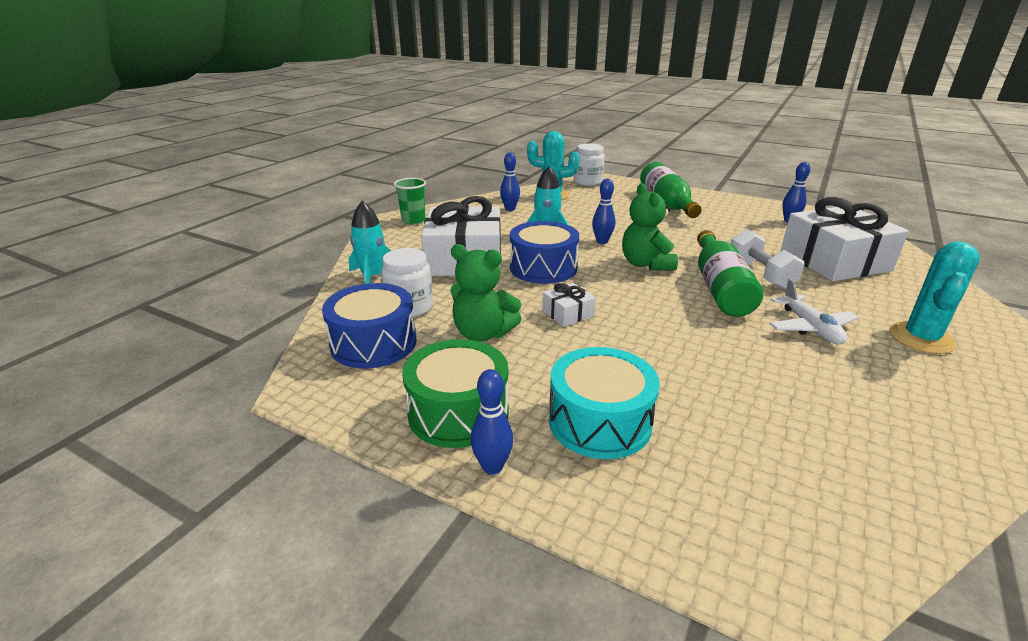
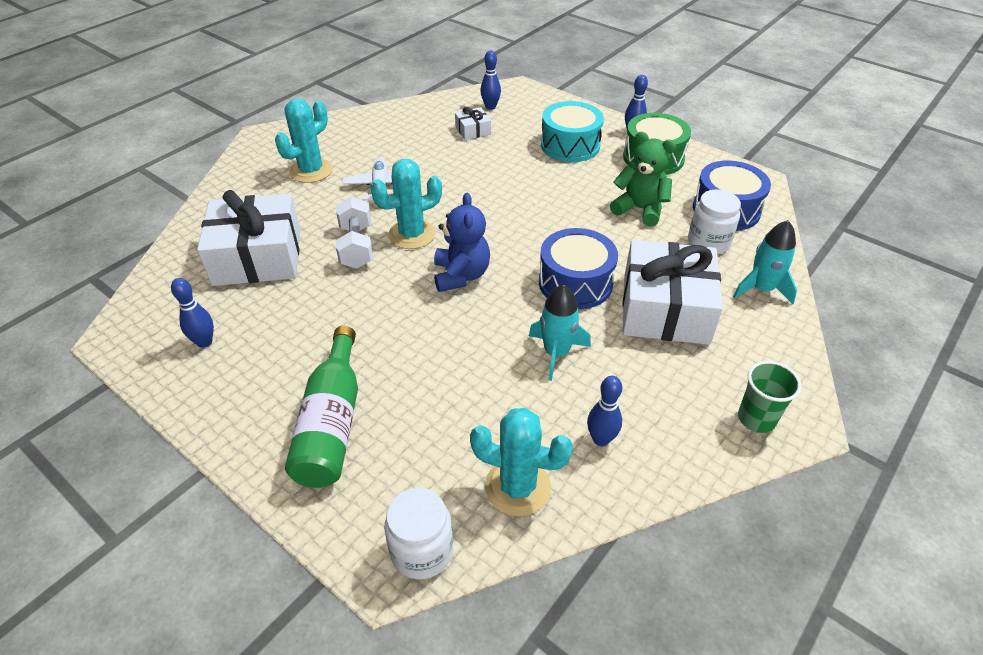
camera: 170 degrees left, 15 degrees up
white gift [542,283,596,327] -> white gift moved to [455,107,491,140]
blue bowling pin [592,179,615,244] -> blue bowling pin moved to [480,51,501,110]
green teddy bear [622,183,678,270] -> blue teddy bear [434,193,490,292]
green bottle [697,230,764,317] -> turquoise cactus [371,159,442,249]

